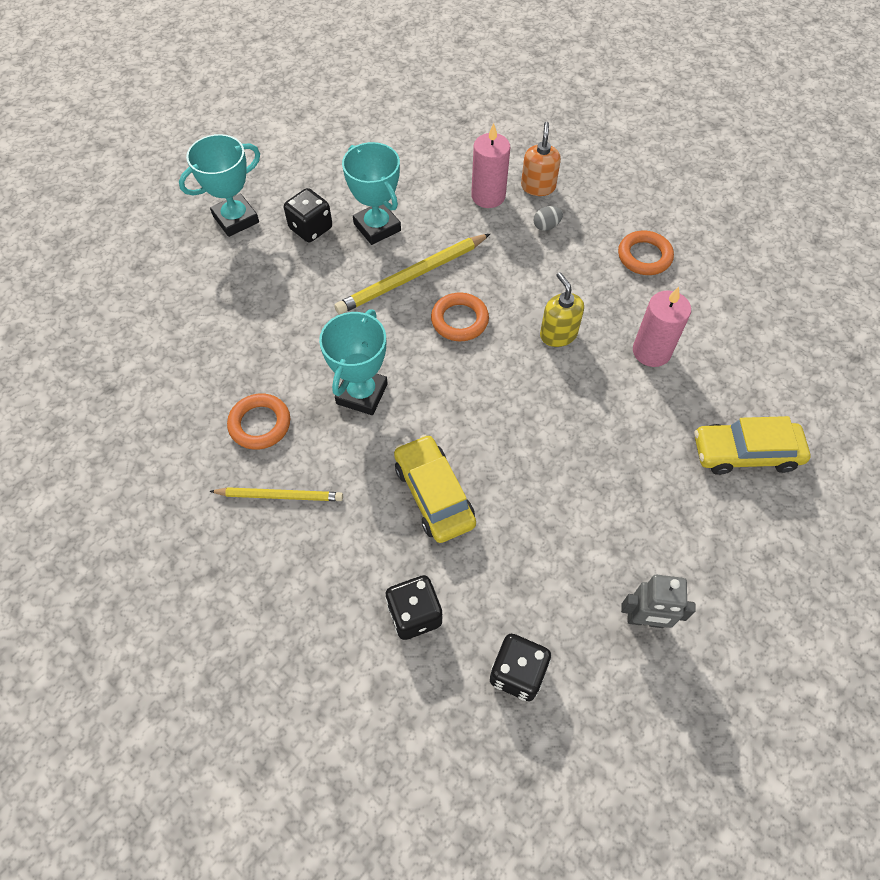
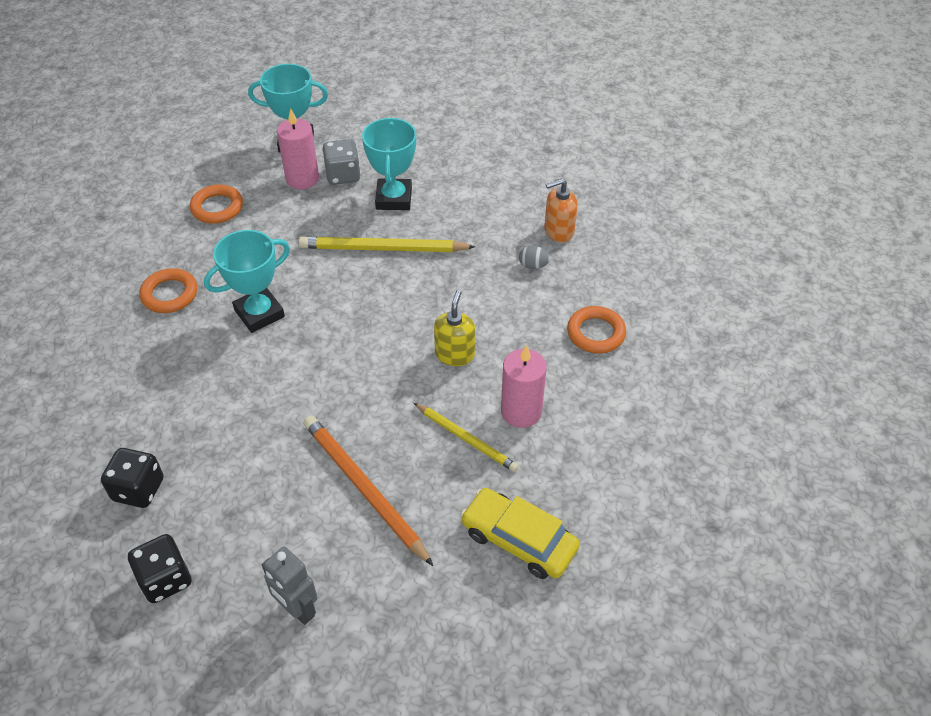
camera: 35 degrees right, 10 degrees down
yellow pencil [209,487,343,501] -> yellow pencil moved to [414,403,518,472]
black dice [284,188,332,242] -> grey dice [323,139,361,185]
yellow car [394,434,476,543] -> none
orange ring [431,293,489,341] -> orange ring moved to [190,184,243,224]
pink candle [471,123,510,208] -> pink candle moved to [277,108,319,189]
orange soap dispenser [521,122,561,196] -> orange soap dispenser turned 150 degrees counterclockwise [544,178,578,242]
none -> orange pencil [303,415,433,566]

